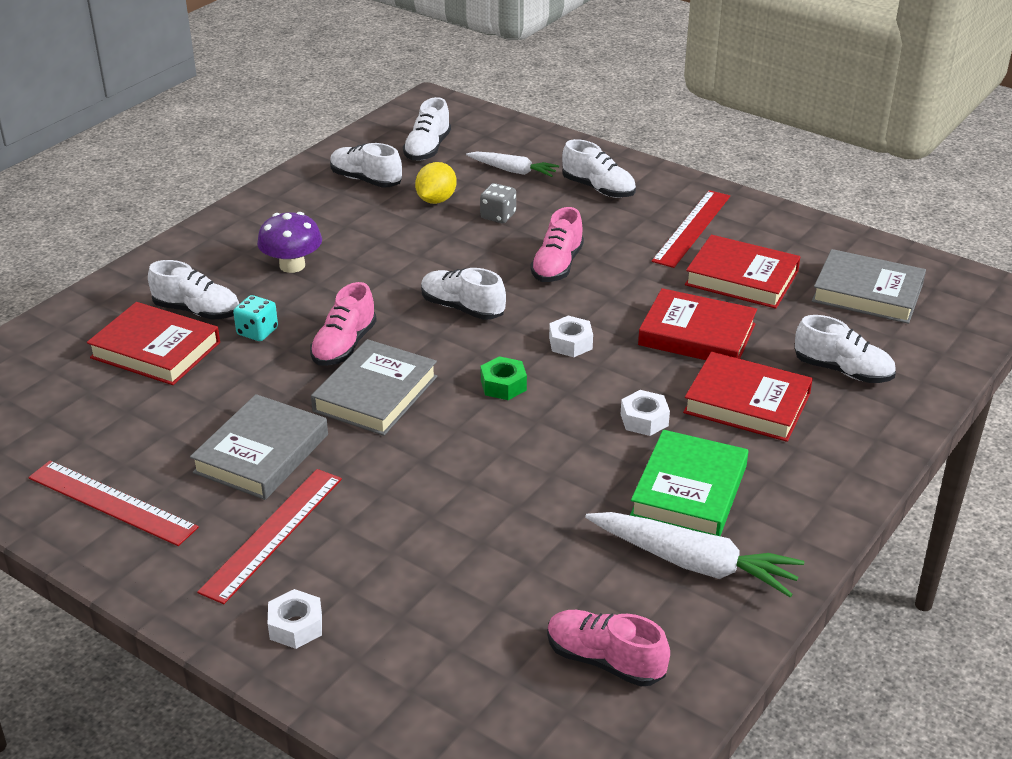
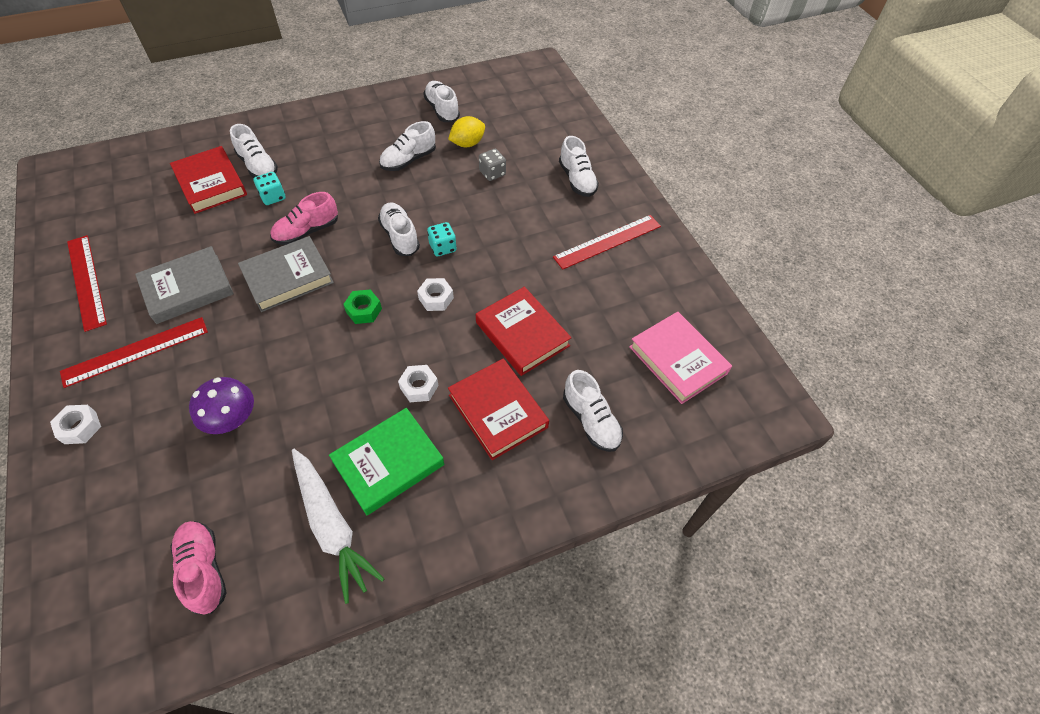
camera: 30 degrees right, 20 degrees up
purple mushroom [257,212,322,273] -> purple mushroom moved to [189,377,254,434]
white shoe [403,97,451,161] -> white shoe moved to [379,121,436,171]
white carrot [466,152,559,177] -> none
pink shoe [531,207,584,282] -> none
red book [685,235,800,309] -> none
grey book [812,249,926,324] -> pink book [629,312,732,404]
none -> turquoise dice [427,222,456,257]

